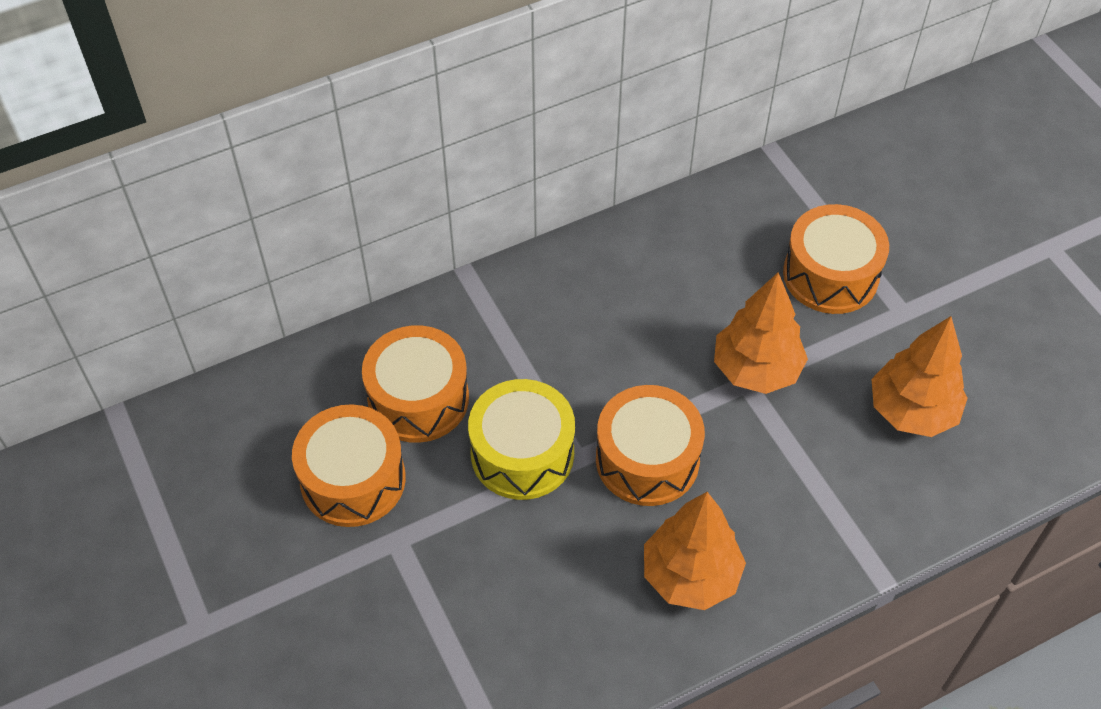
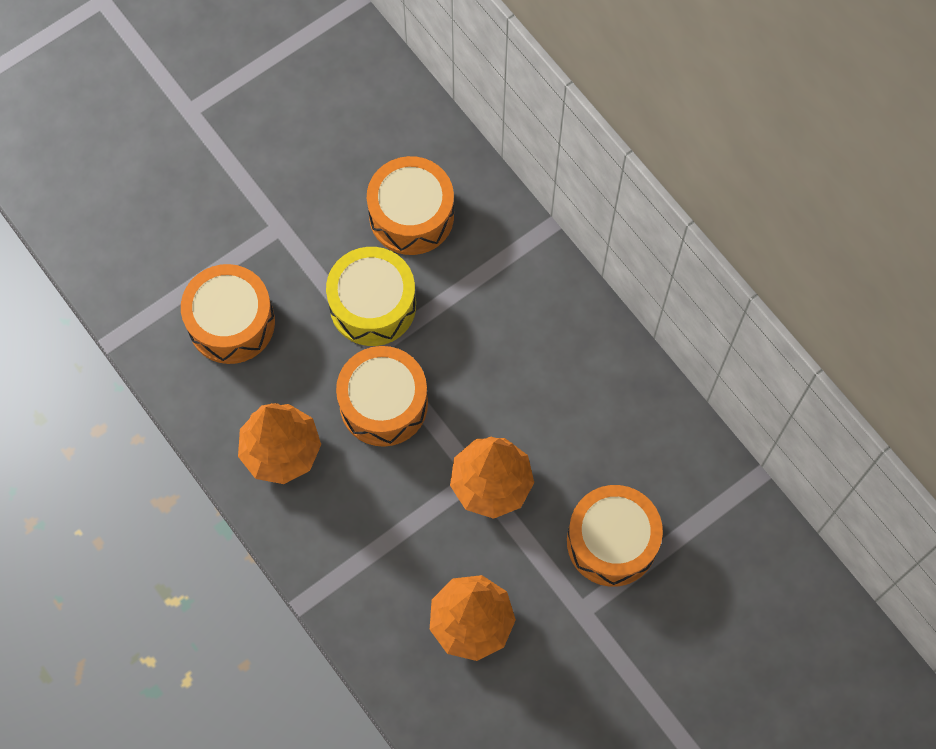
camera: 80 degrees right, 15 degrees up
orange drum [292,404,406,527] -> orange drum moved to [181,264,275,364]

